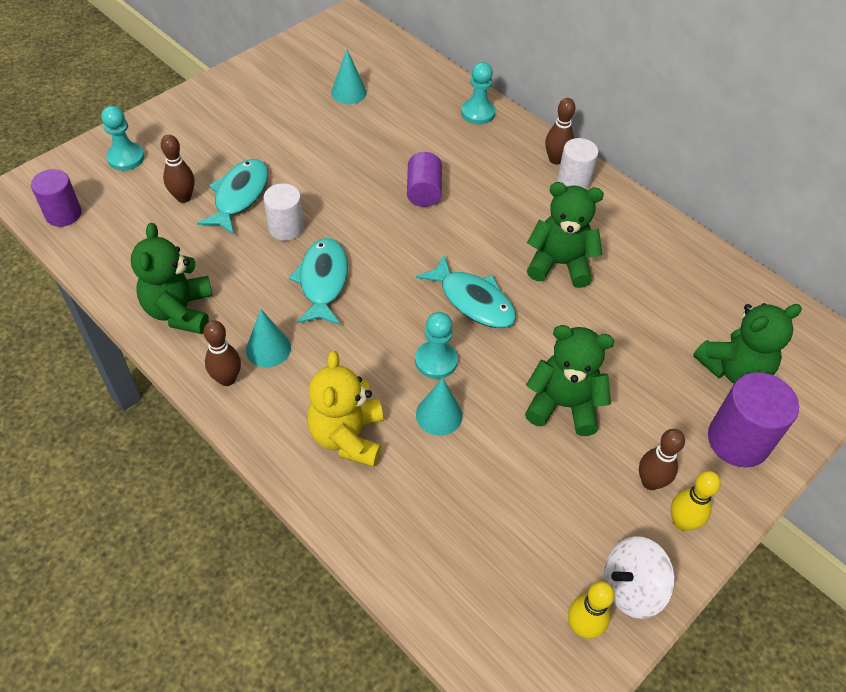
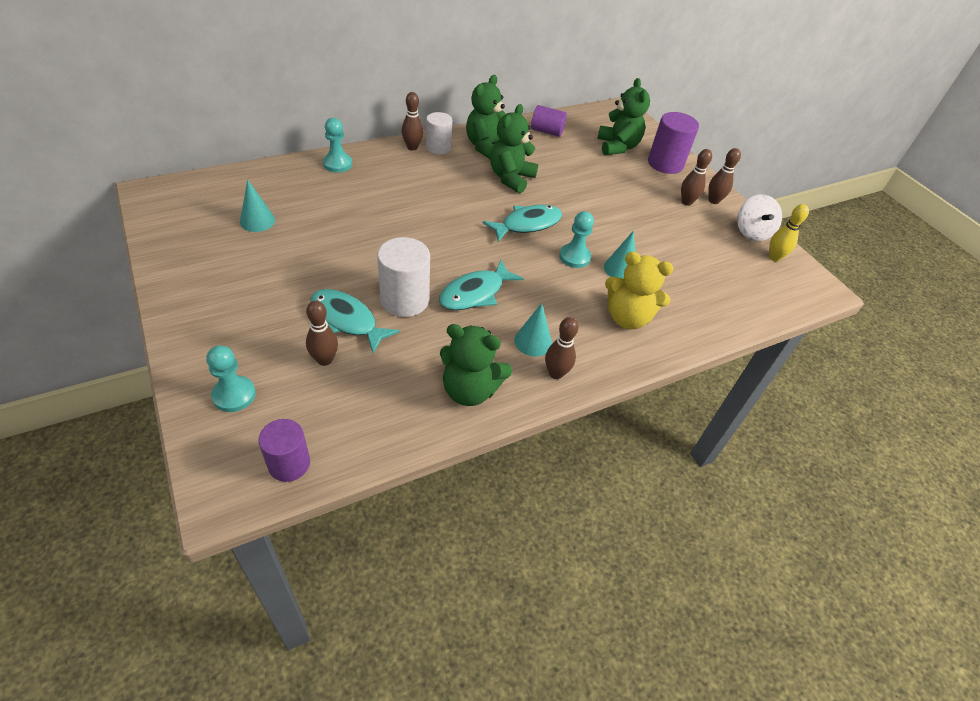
camera: 75 degrees left, 5 degrees down
white cylinder [263,183,304,241] -> white cylinder [377,237,430,317], size x1.50
turquoise fish [289,238,348,325] -> turquoise fish turned 60 degrees counterclockwise [439,260,524,310]
purple cylinder [407,152,442,207] -> purple cylinder moved to [531,105,567,137]
green teddy bear [525,325,614,436] -> green teddy bear moved to [466,75,506,159]
yellow bowling pin [671,471,721,531] -> brown bowling pin [708,148,741,204]

